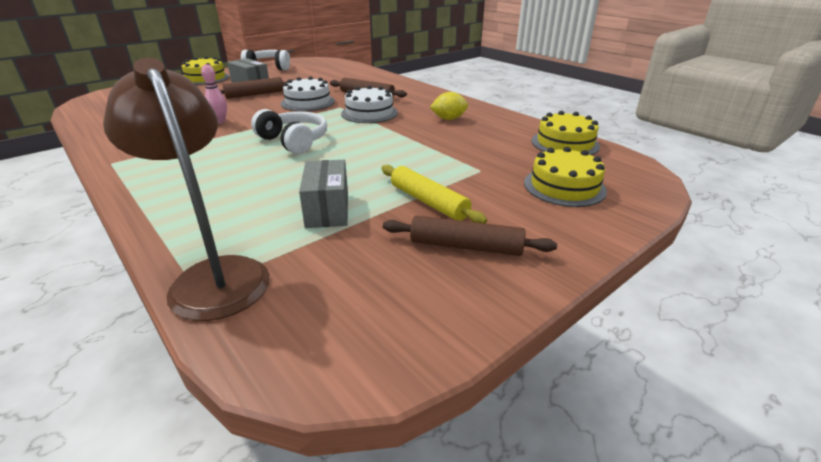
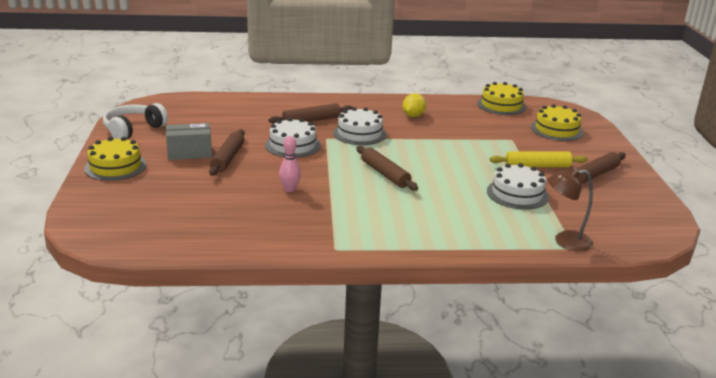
camera: 55 degrees left, 5 degrees down
brown lamp [103,58,270,321] -> brown lamp [547,167,593,252], size x0.63
white headphones [251,109,327,154] -> brown rolling pin [356,146,418,191]
grey box [299,160,348,228] -> white cake [487,163,549,210]

